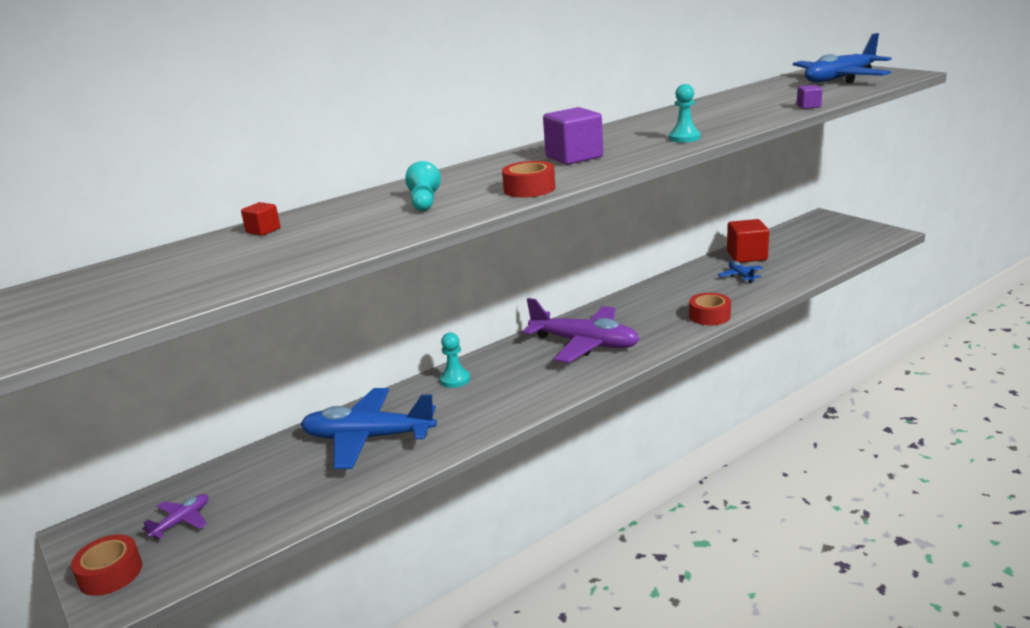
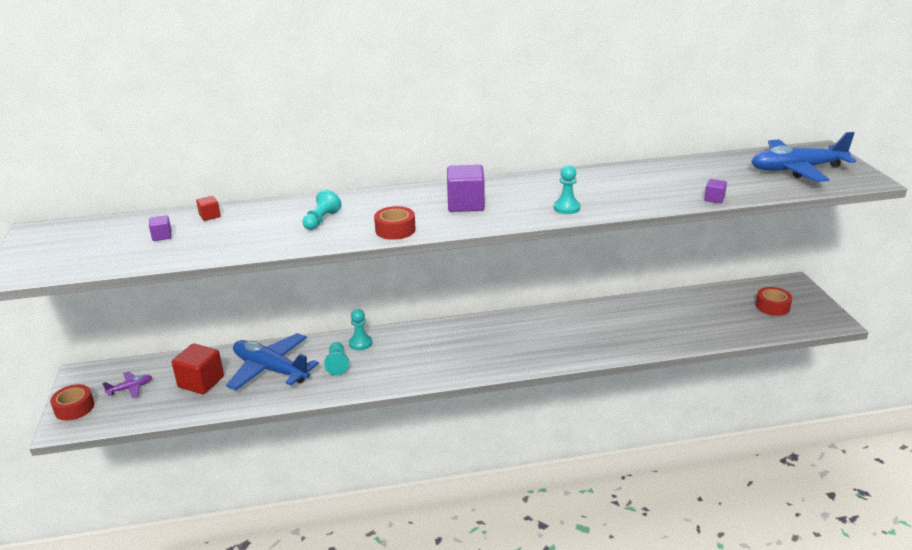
camera: 25 degrees right, 5 degrees up
purple plane [523,298,640,363] -> none
red tape [689,293,731,325] -> red tape moved to [756,287,792,316]
blue plane [718,261,763,283] -> none
red cube [727,219,769,263] -> red cube moved to [172,343,224,394]
none -> purple cube [149,215,172,241]
none -> turquoise pawn [324,342,349,375]

